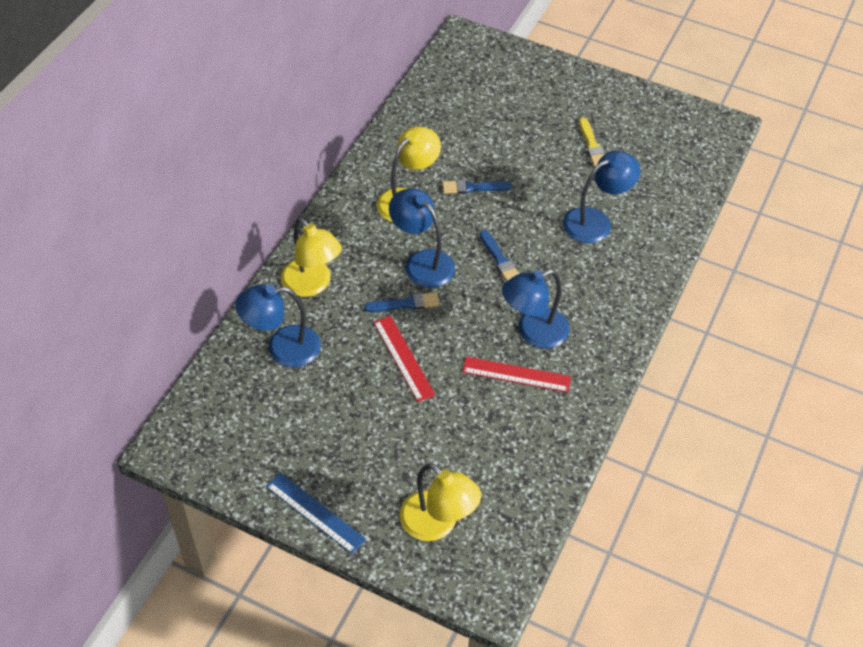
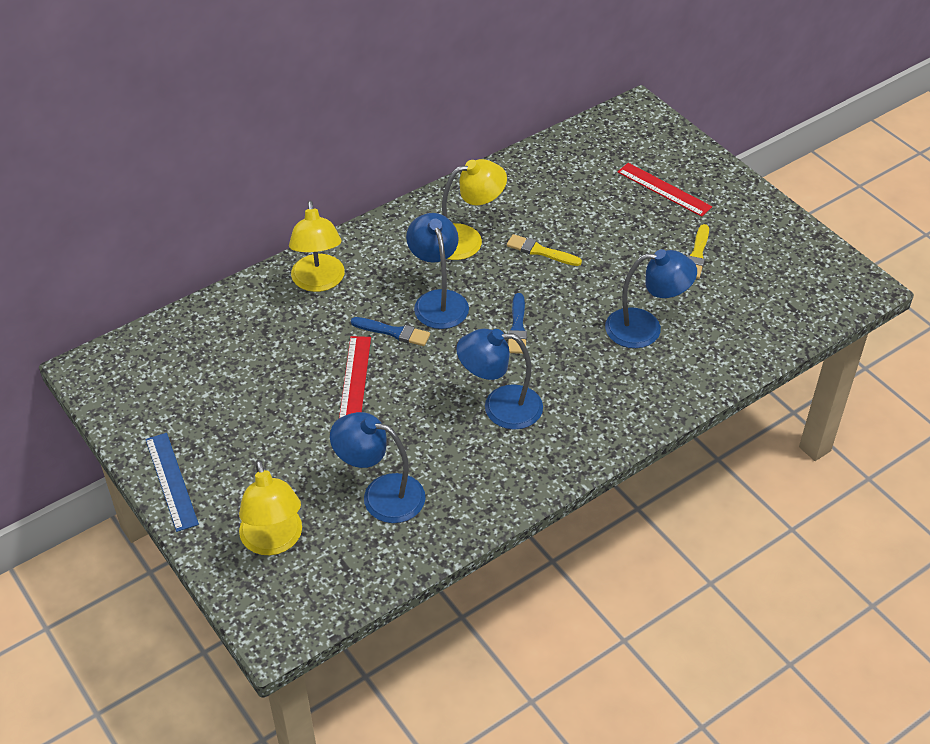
camera: 30 degrees right, 5 degrees down
blue lamp [235,285,321,367] -> blue lamp moved to [330,412,426,523]
blue brush [442,179,512,194] -> yellow brush [507,234,582,266]
red ruler [462,357,571,393] -> red ruler moved to [617,163,712,217]

